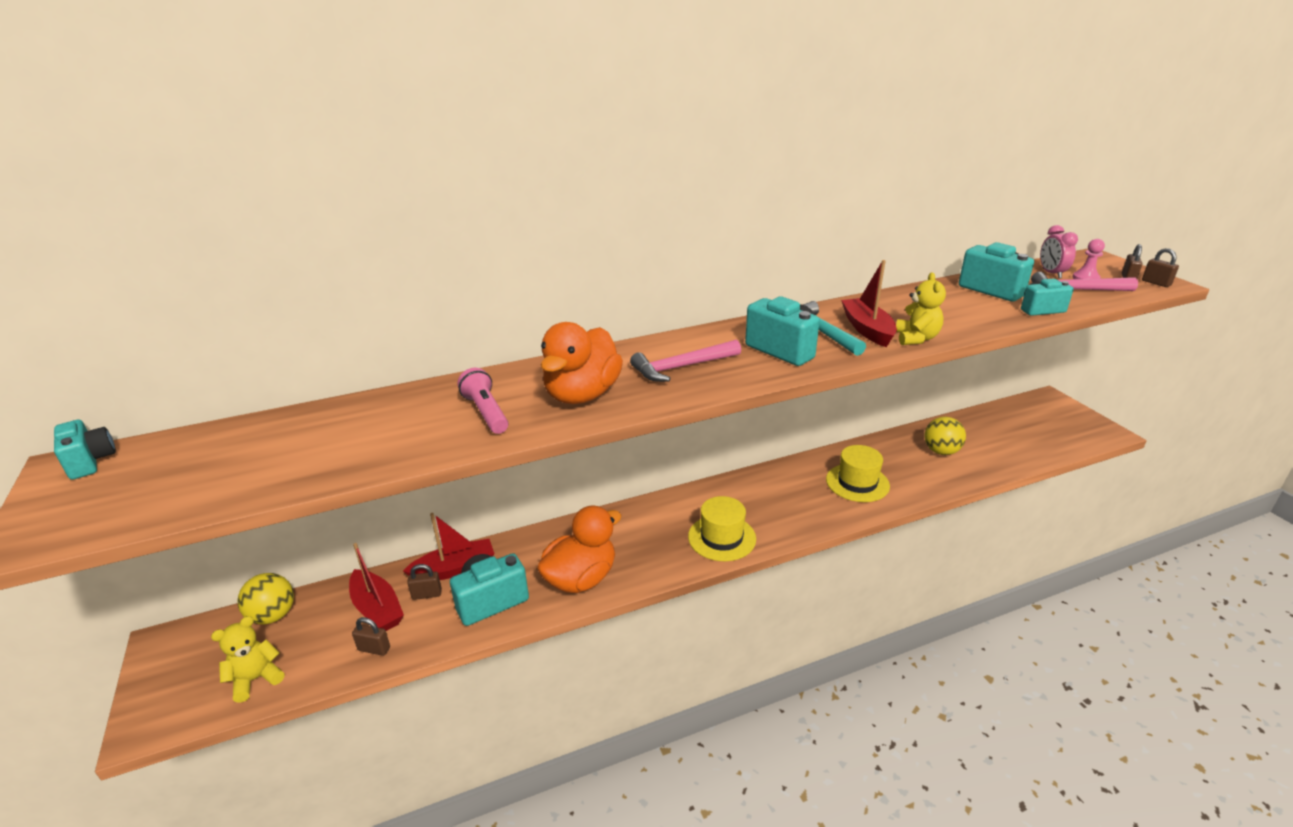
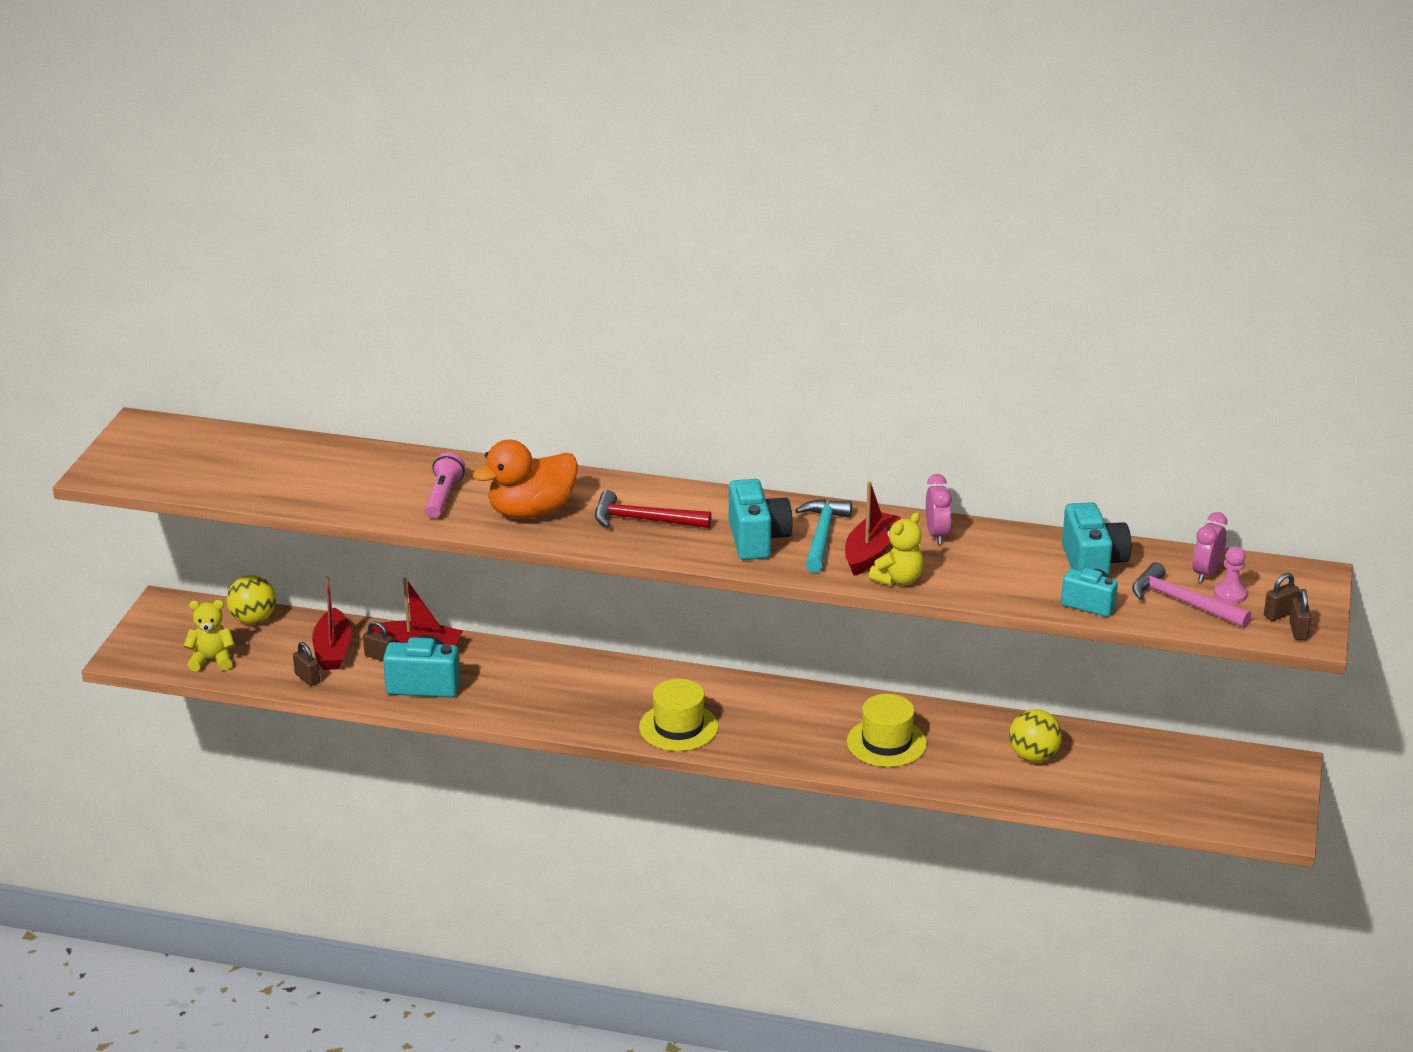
camera: 35 degrees right, 0 degrees up
turquoise camera [54,420,116,480] -> none
orange duck [537,506,621,593] -> none
pink hammer [630,340,741,382] -> red hammer [595,490,712,528]
none -> pink clock [926,474,952,544]

